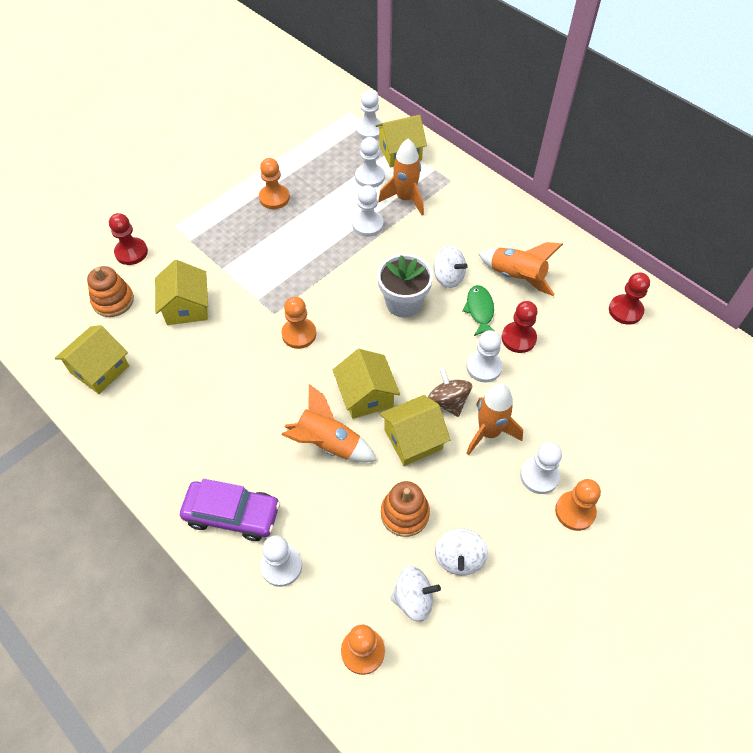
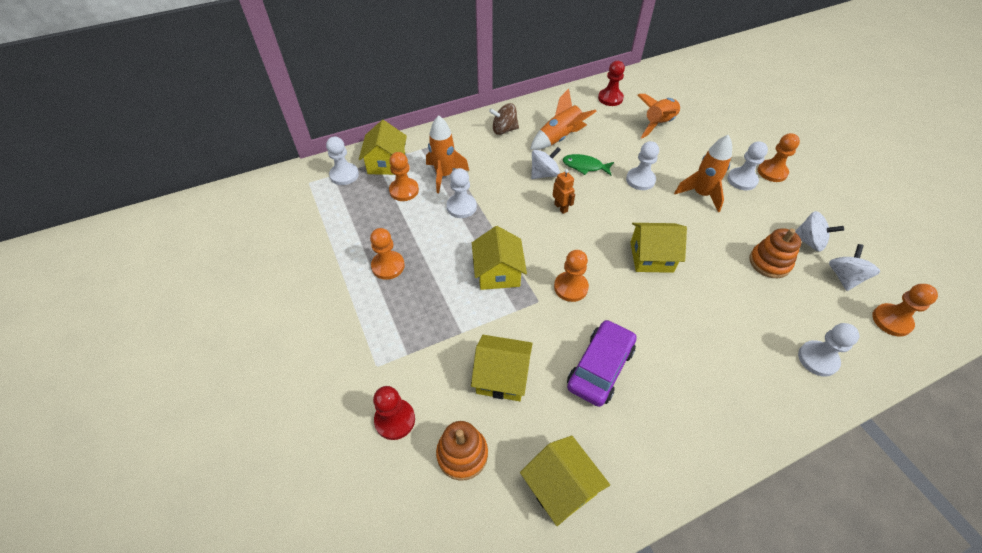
camera: 70 degrees left, 5 degrees down
purple car [180,479,280,541] -> purple car moved to [567,319,637,407]
orange rocket [282,384,377,462] -> orange rocket moved to [637,94,681,139]
white pawn [355,137,385,188] -> orange pawn [389,152,419,201]
white flower pot [377,254,433,318] -> orange robot [553,169,575,214]
yellow house [379,395,451,466] -> yellow house moved to [472,226,527,290]
brown spinning top [428,368,472,417] -> brown spinning top moved to [489,103,519,135]
red pawn [502,301,538,353] -> none

